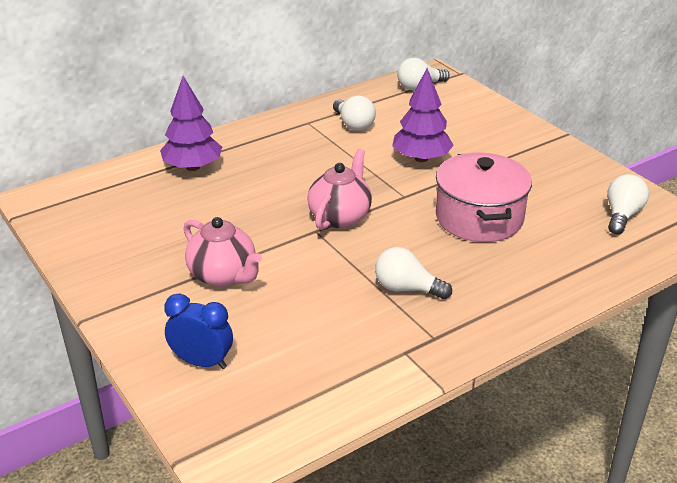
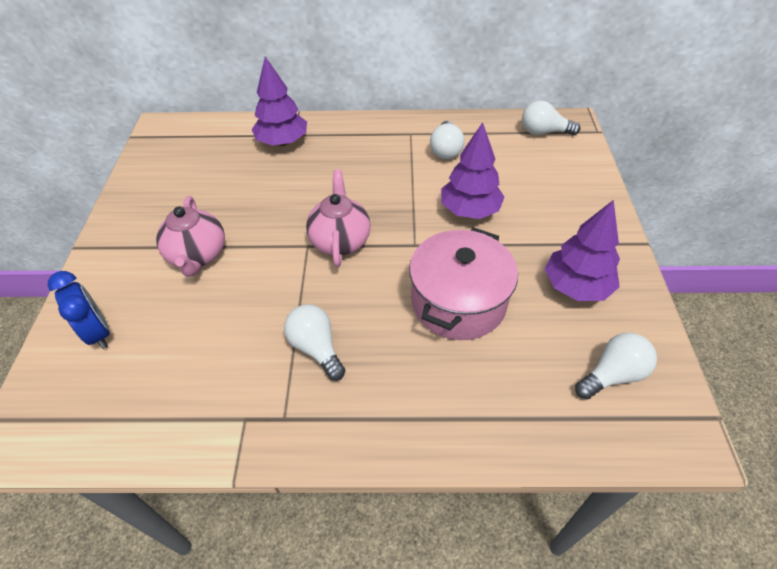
camera: 35 degrees right, 15 degrees up
pink teapot [307,149,372,230] -> pink teapot turned 60 degrees counterclockwise [306,170,371,267]
none -> purple tree [545,200,620,301]

